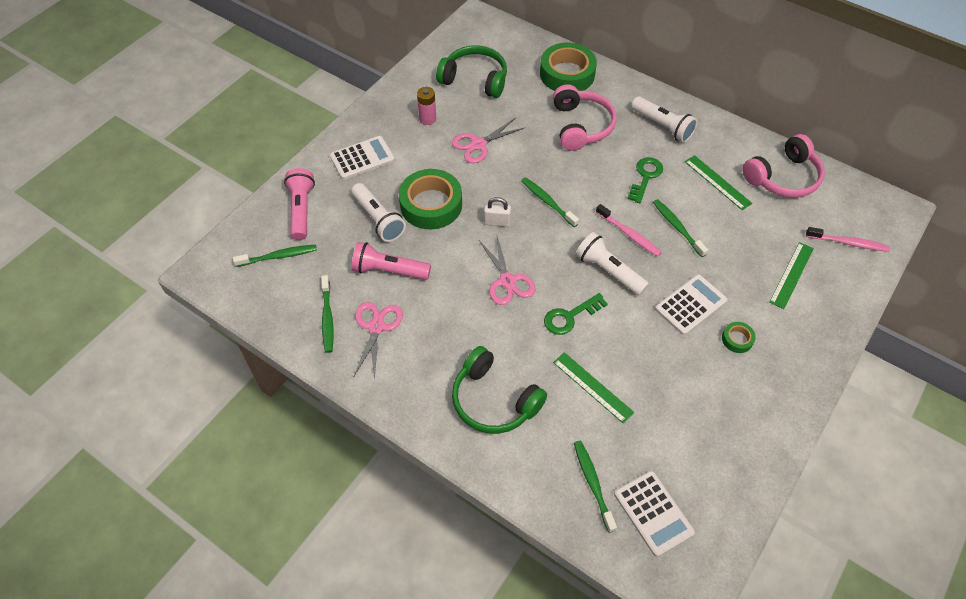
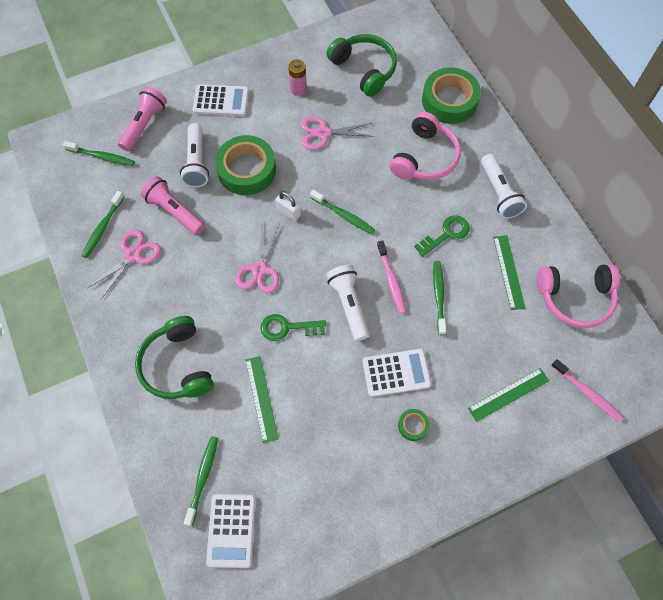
camera: 30 degrees right, 10 degrees up
green toothbrush [521,177,579,227] -> green toothbrush turned 135 degrees clockwise [310,190,375,234]

